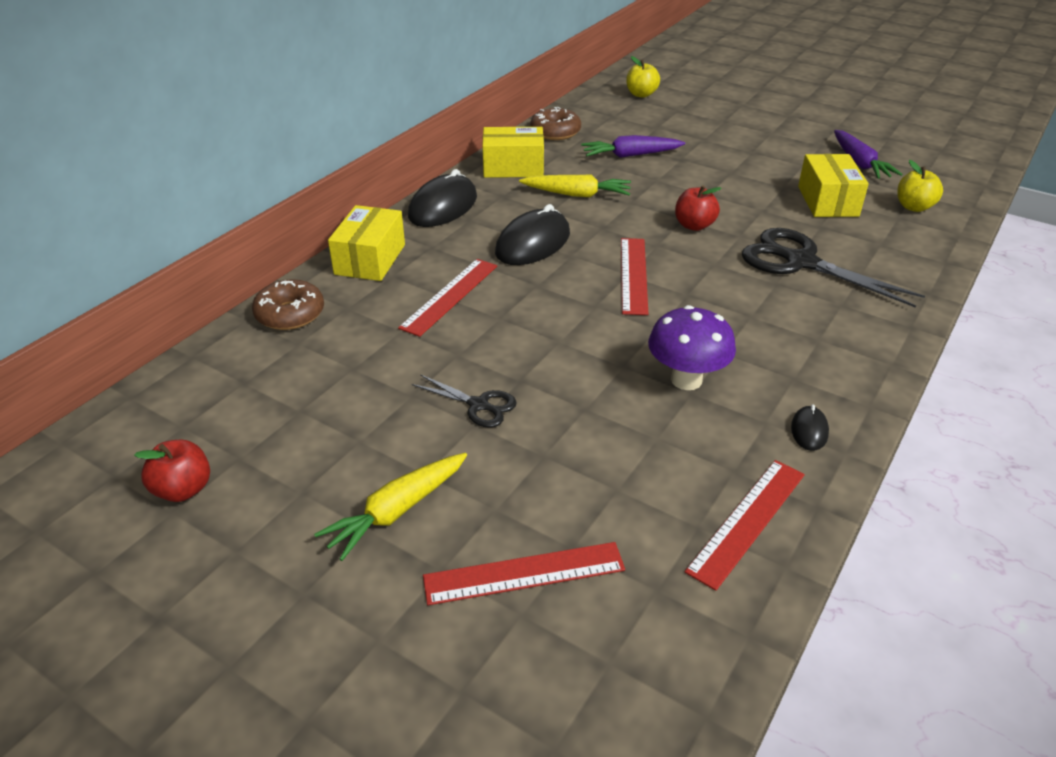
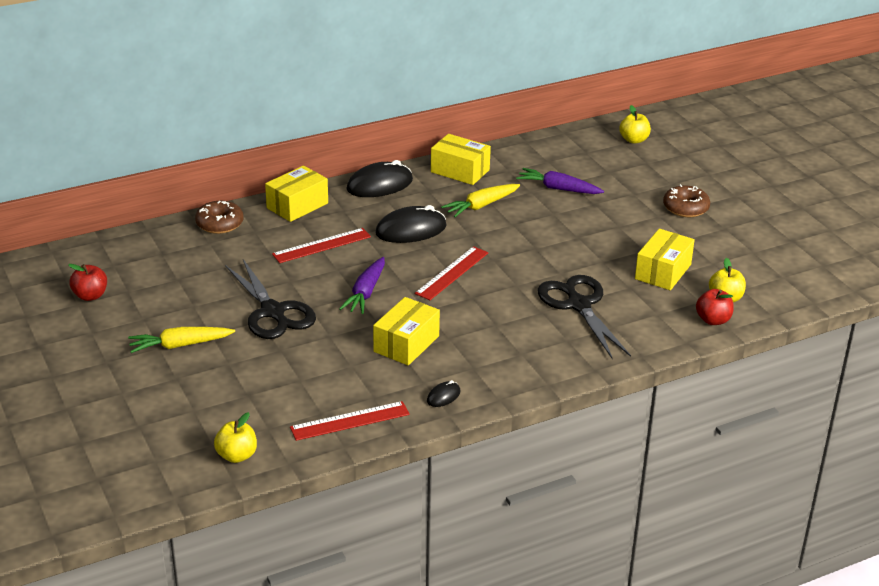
camera: 30 degrees right, 5 degrees down
black scissors [412,374,517,428] -> black scissors [225,259,316,339], size x1.93
red ruler [423,542,625,605] -> none
yellow carrot [519,175,631,197] -> yellow carrot turned 105 degrees clockwise [441,184,520,217]
brown donut [530,107,581,140] -> brown donut moved to [663,184,710,217]
purple mushroom [648,305,736,390] -> yellow box [373,297,440,365]
red apple [675,185,721,231] -> red apple moved to [696,289,734,325]
purple carrot [834,130,903,179] -> purple carrot moved to [339,257,385,314]
none -> yellow apple [214,412,257,463]

